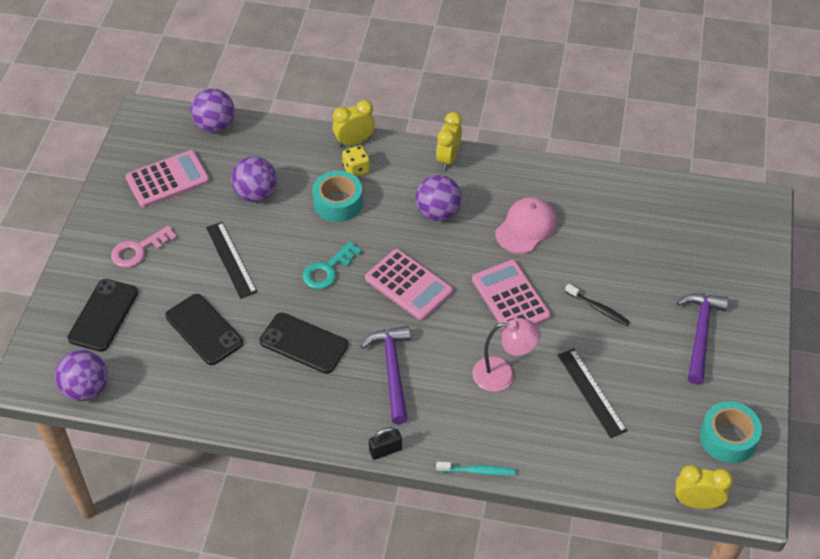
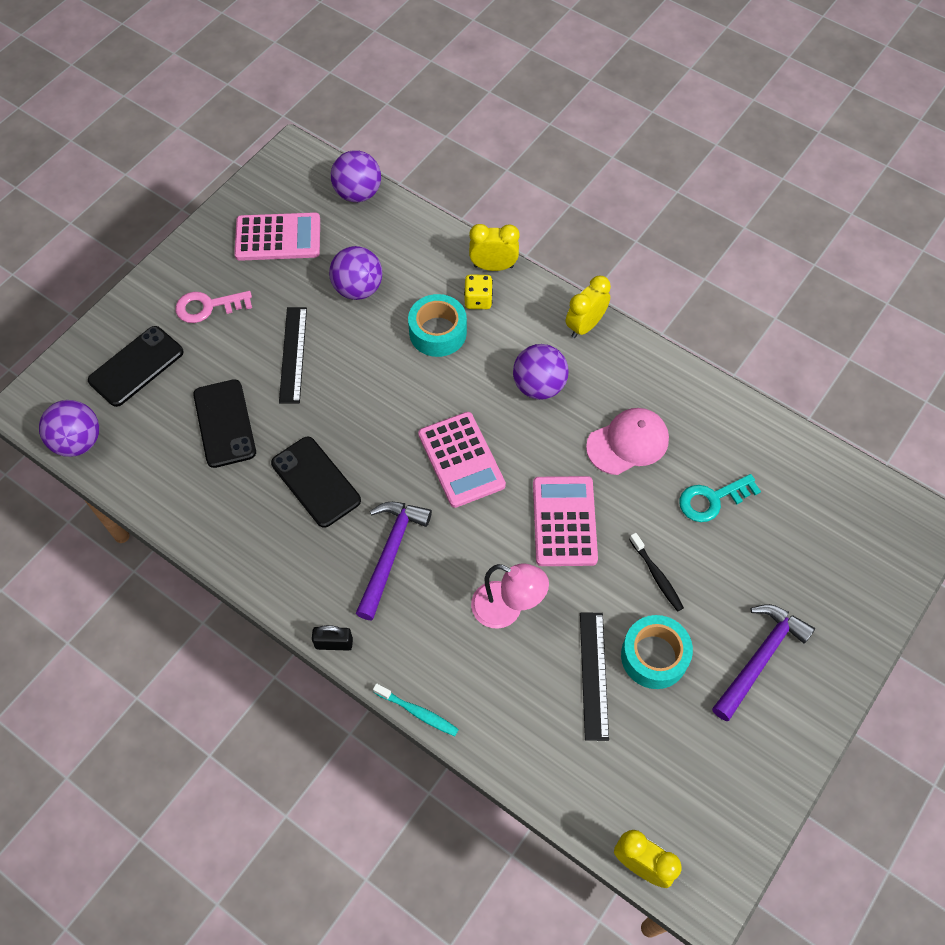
camera: 25 degrees right, 10 degrees up
turquoise key [302,241,362,289] -> turquoise key moved to [679,474,761,522]
turquoise tape [700,401,762,463] -> turquoise tape moved to [621,615,693,689]

